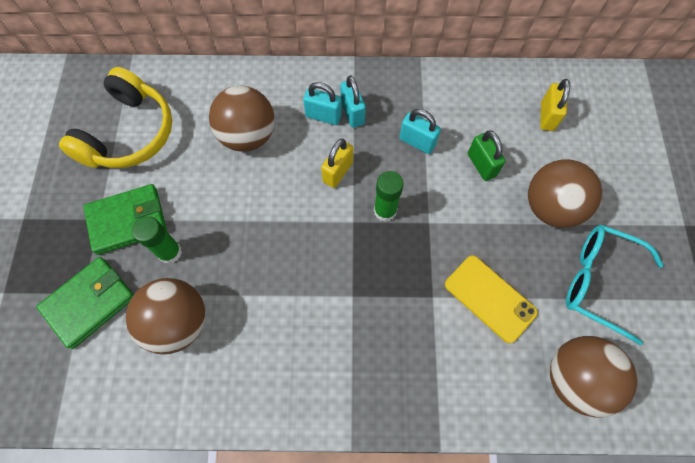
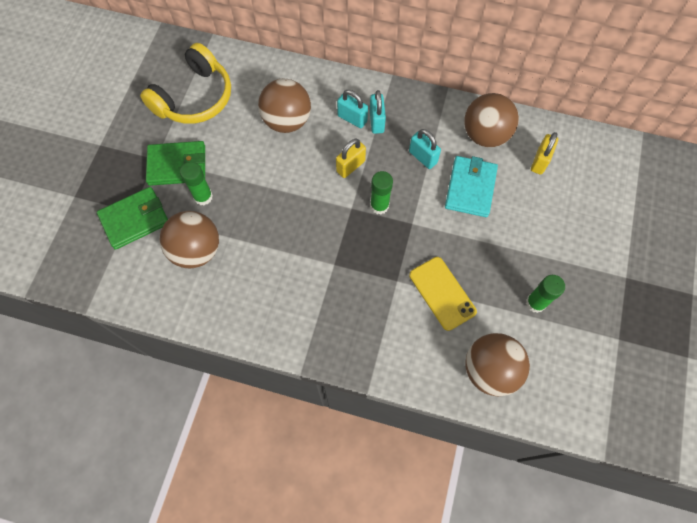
camera: 15 degrees right, 0 degrees up
green padlock [468,131,506,181] -> turquoise wallet [445,156,498,217]
brown ball [528,159,602,228] -> brown ball moved to [464,93,519,147]
turquoise glasses [566,224,664,345] -> green glue stick [526,275,565,313]

